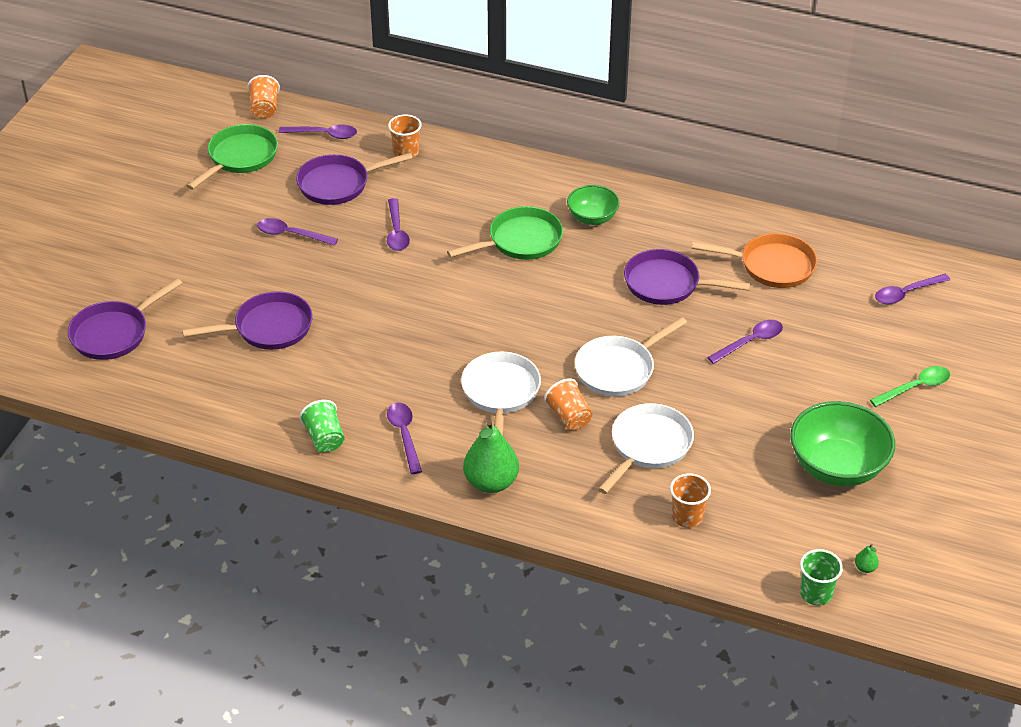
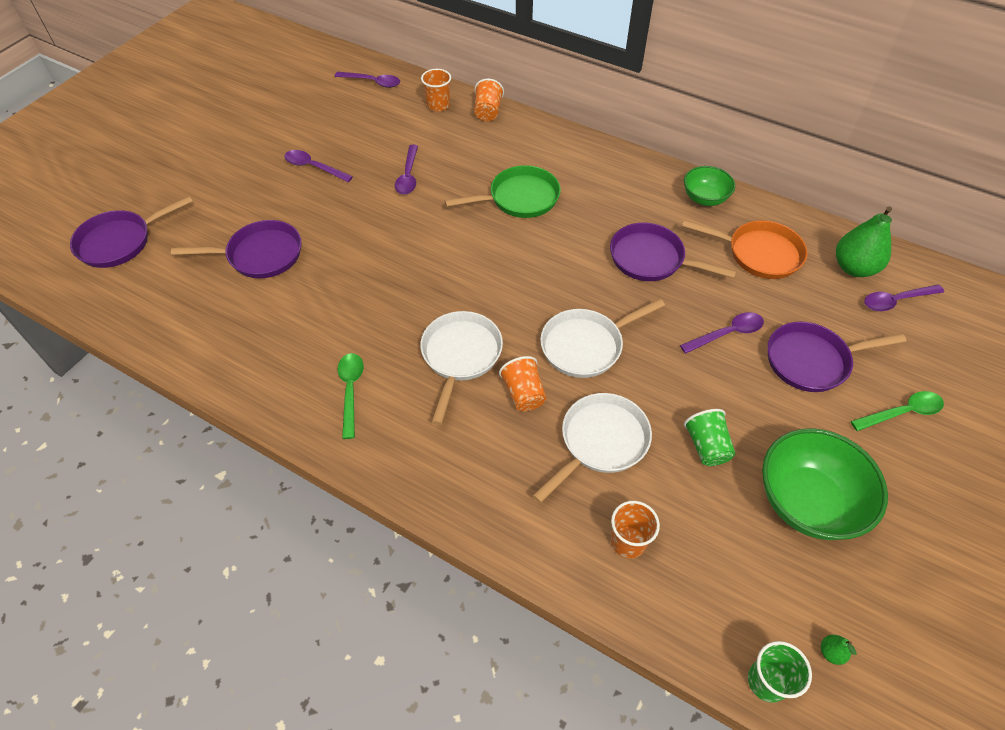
camera: 10 degrees right, 10 degrees up
green pan [187,124,278,190] -> none
orange cup [247,75,280,119] -> orange cup moved to [474,79,504,121]
purple pan [296,152,413,205] -> purple pan moved to [767,321,906,392]
green cup [300,400,345,452] -> green cup moved to [684,409,736,466]
purple spoon [387,403,422,474] -> green spoon [338,353,364,439]
green pear [463,420,519,493] -> green pear moved to [836,206,892,277]
green bowl [567,185,620,225] -> green bowl moved to [684,166,735,206]

